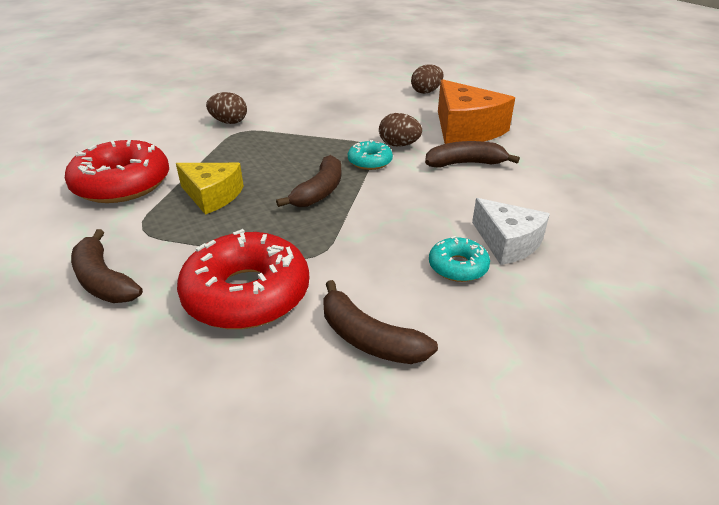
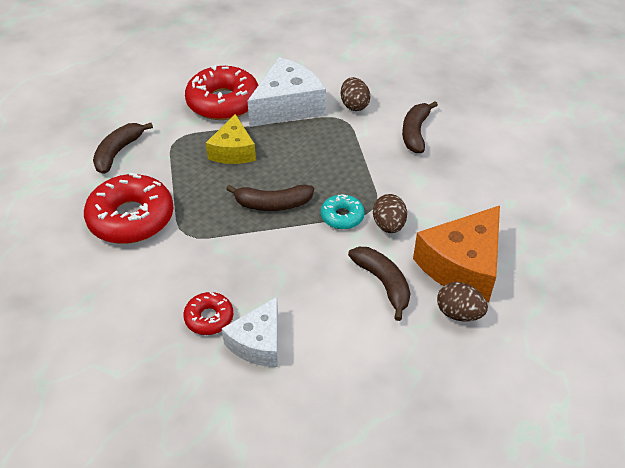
camera: 65 degrees right, 10 degrees up
brown banana [323,280,438,364] -> brown banana moved to [402,101,438,153]
brown egg [411,64,444,94] -> brown egg moved to [437,282,488,322]
turquoise donut [429,236,490,282] -> red donut [183,292,233,335]
none -> white cheese [248,57,326,127]

